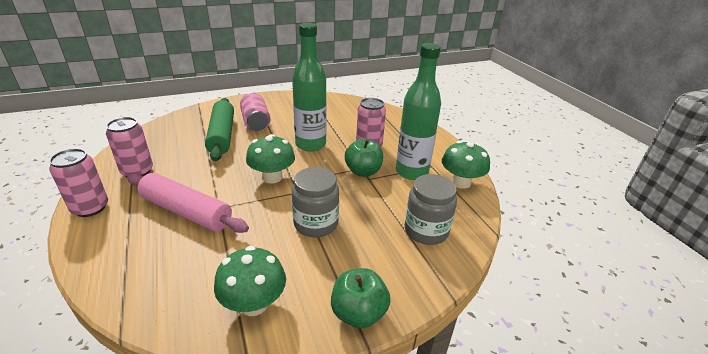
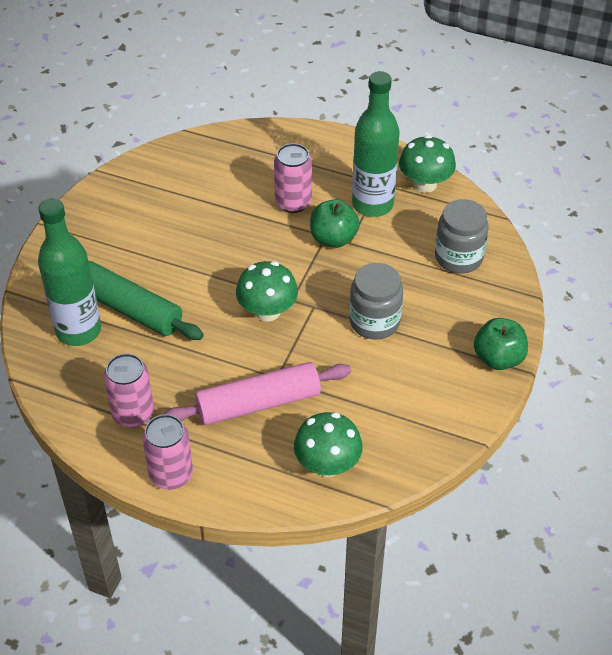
camera: 45 degrees left, 15 degrees up
green mushroom [214,246,286,316] -> green mushroom moved to [294,412,363,477]
pink can [240,92,270,131] -> none
green bottle [292,23,326,152] -> green bottle moved to [38,198,101,346]

